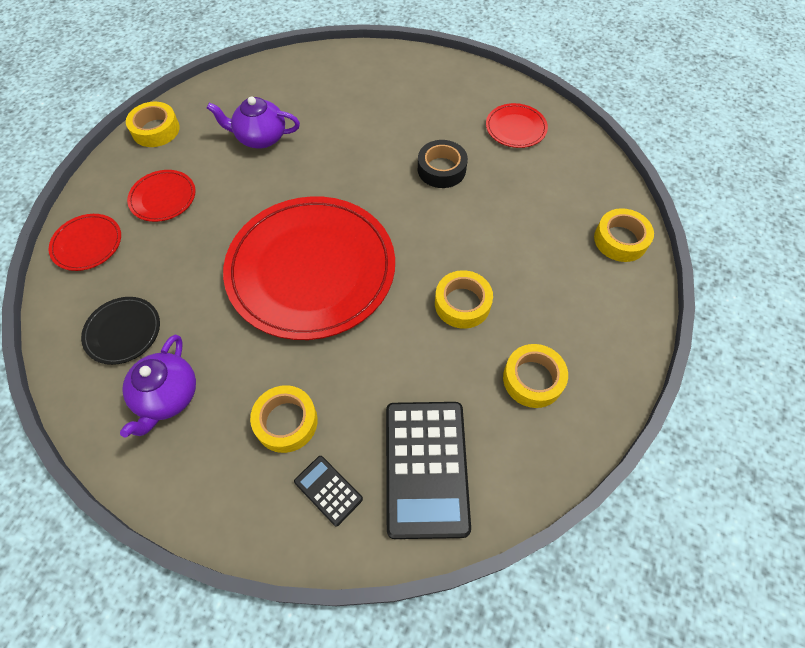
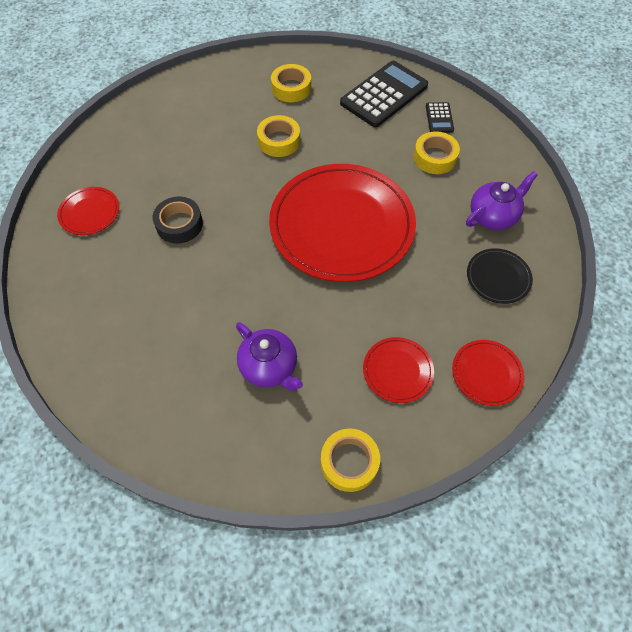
camera: 135 degrees left, 0 degrees up
yellow tape [594,208,654,262] -> none

